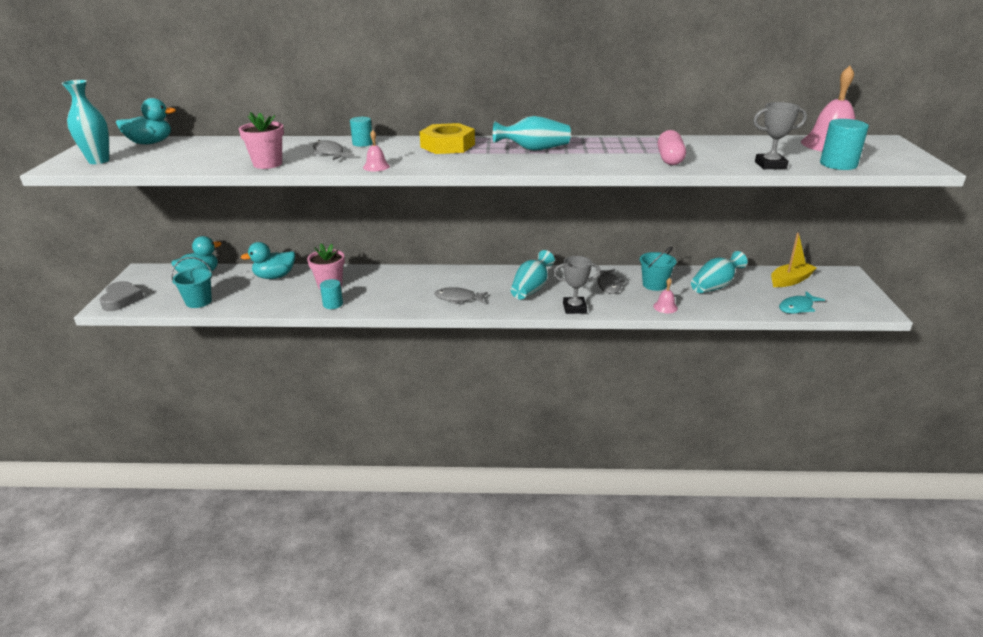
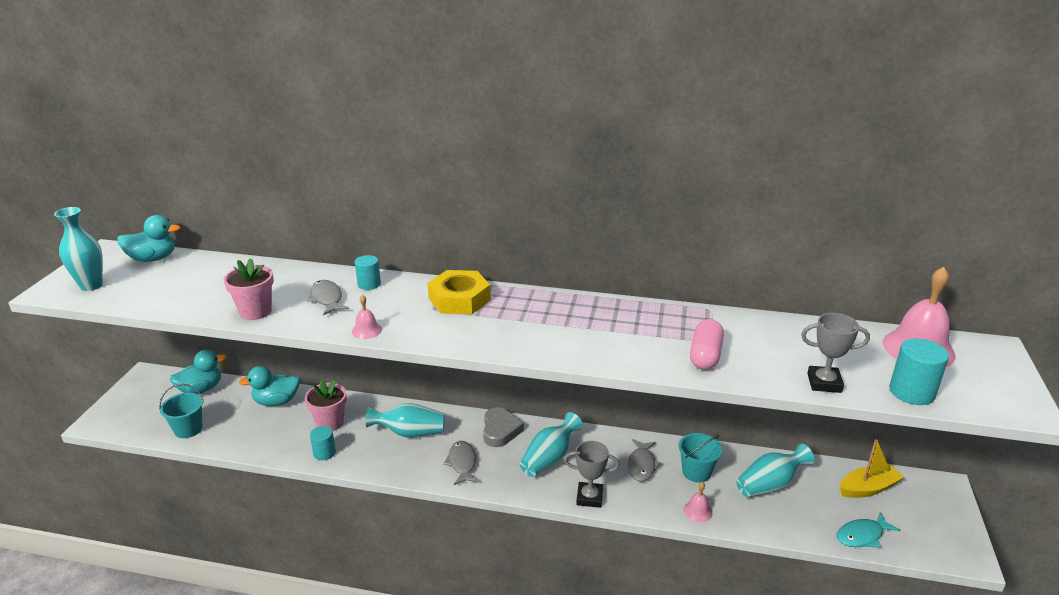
camera: 10 degrees right, 0 degrees up
grey heart [99,281,144,311] -> grey heart moved to [483,407,524,447]
grey fish [435,287,488,305] -> grey fish turned 60 degrees clockwise [443,441,479,485]
turquoise vase [493,116,571,151] -> turquoise vase moved to [366,403,445,437]

